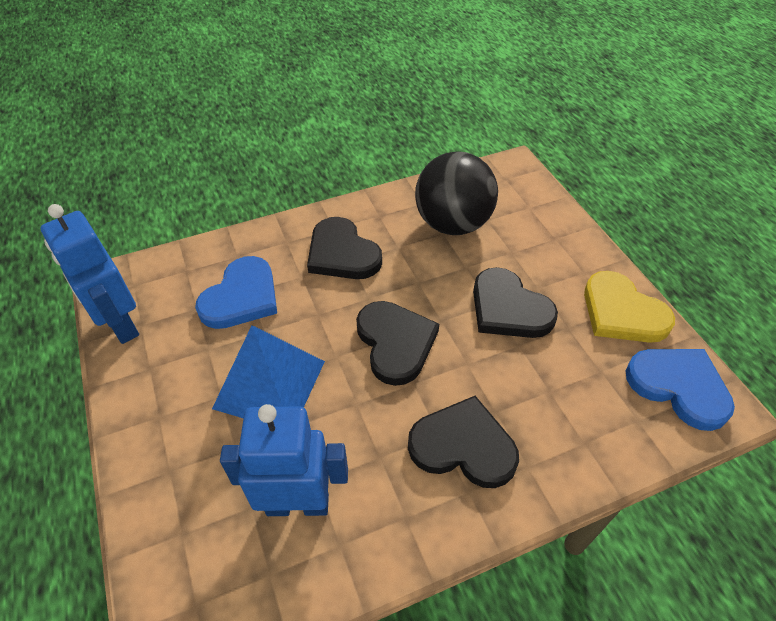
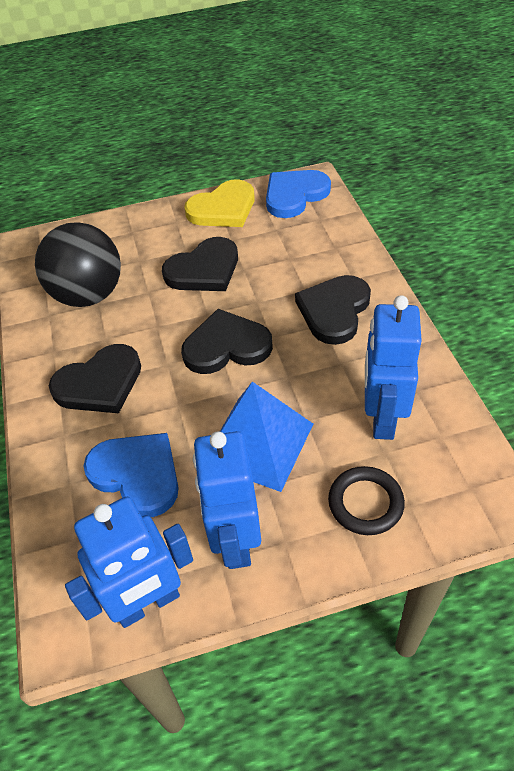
camera: 80 degrees left, 0 degrees up
none -> blue robot [193,431,261,569]
none -> black ring [328,466,405,535]

